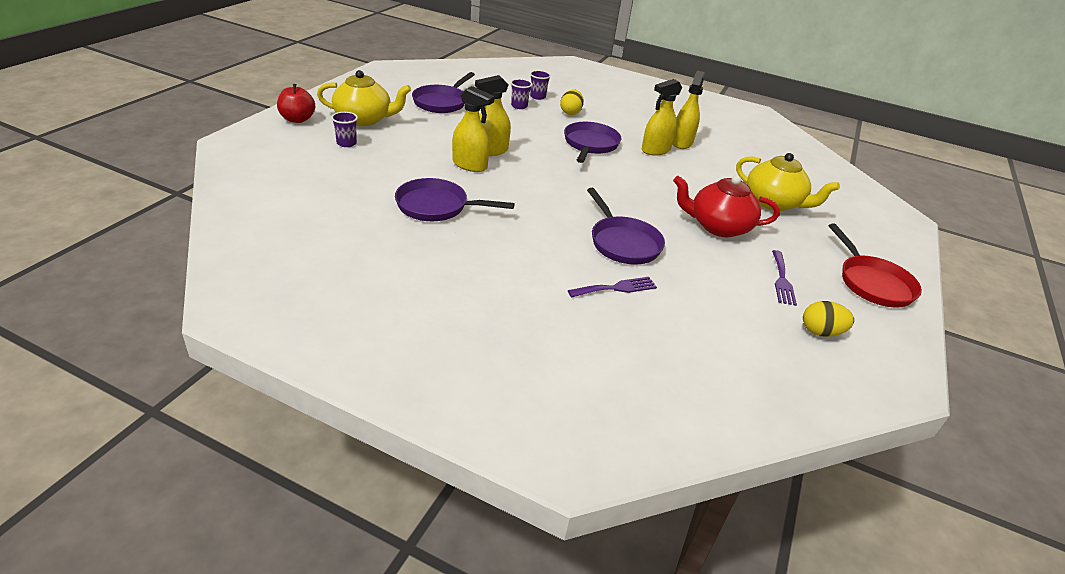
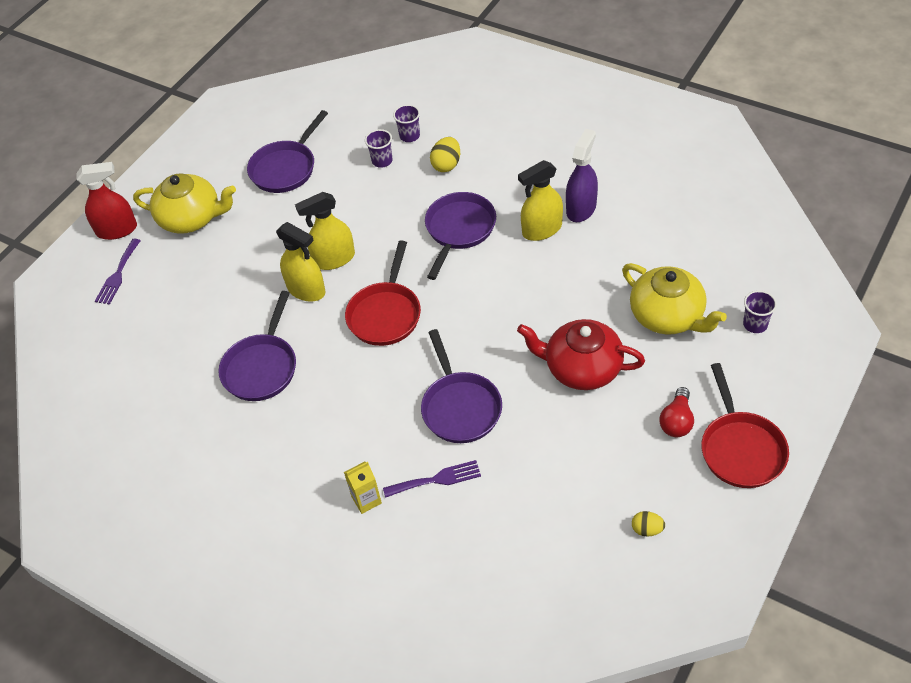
camera: 15 degrees right, 15 degrees up
red apple [277,84,315,123] -> red spray bottle [76,162,137,240]
purple cup [331,112,358,147] -> purple cup moved to [743,290,777,333]
purple pan [395,178,514,221] -> purple pan turned 90 degrees counterclockwise [218,291,296,401]
yellow spray bottle [673,71,705,149] -> purple spray bottle [566,129,598,222]
purple fork [772,250,797,306] -> purple fork moved to [95,239,141,305]
yellow egg [803,301,854,337] -> yellow egg [632,511,665,537], size x0.65
none -> yellow carton [344,461,382,514]
none -> red pan [345,240,421,346]
none -> red light bulb [659,387,694,437]

